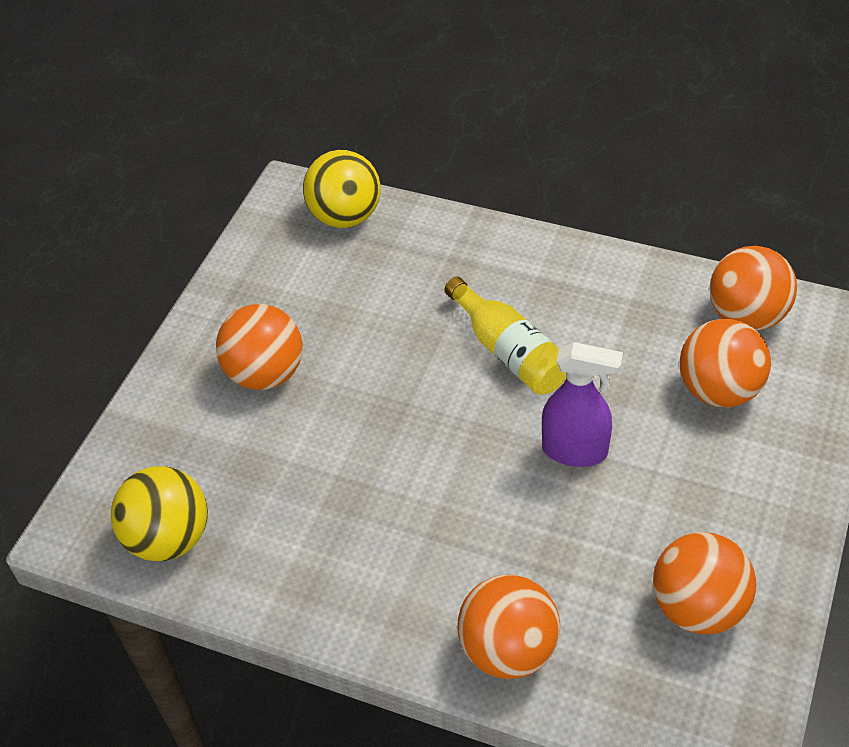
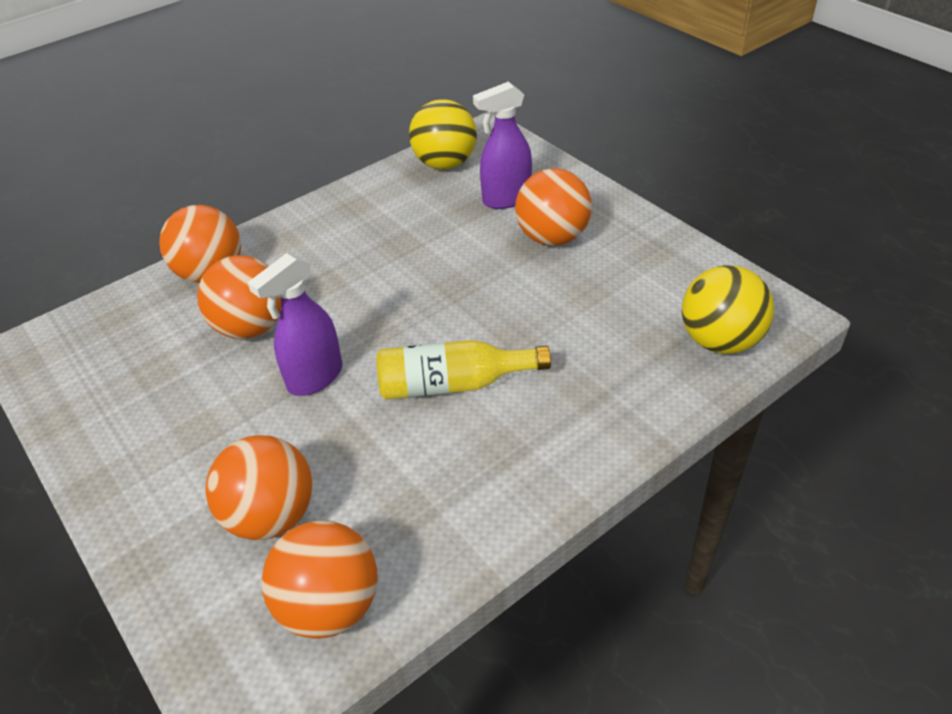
camera: 120 degrees right, 5 degrees down
orange ball [653,532,756,634] -> orange ball moved to [197,255,281,339]
none -> purple spray bottle [473,82,532,209]

